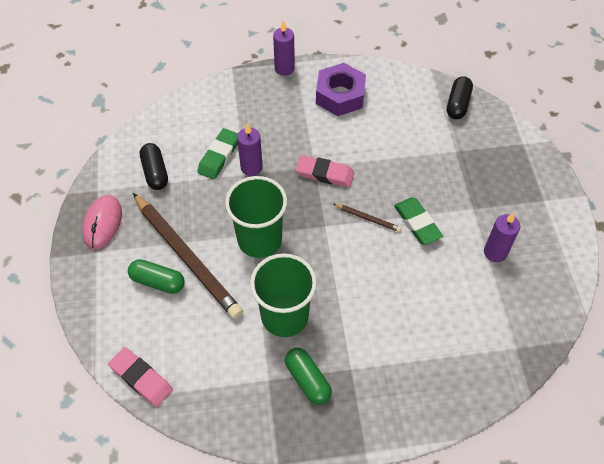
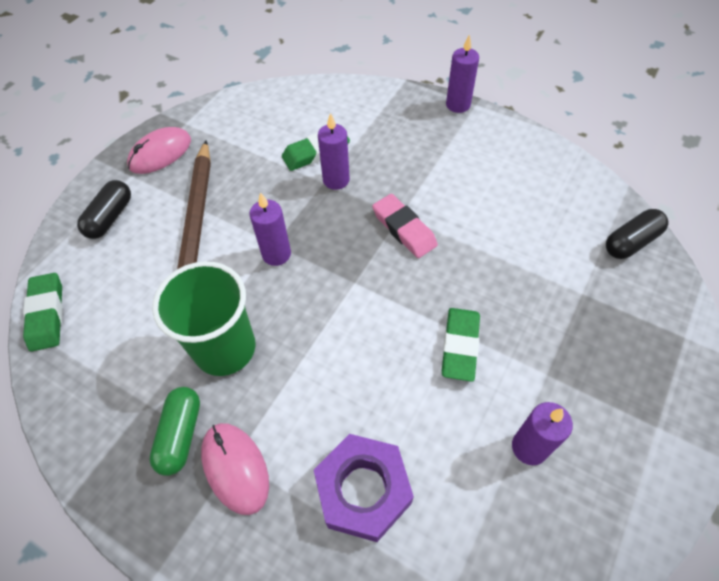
camera: 40 degrees right, 0 degrees up
pink eraser [108,347,173,407] -> green eraser [23,273,63,352]
green capsule [128,259,185,294] -> none
black capsule [140,143,168,190] -> black capsule moved to [77,180,131,239]
green cup [225,176,287,258] -> purple candle [249,192,291,266]
purple nut [316,63,366,116] -> purple nut moved to [314,434,414,542]
brown pencil [334,204,402,232] -> none
none -> pink mouse [201,423,269,515]

